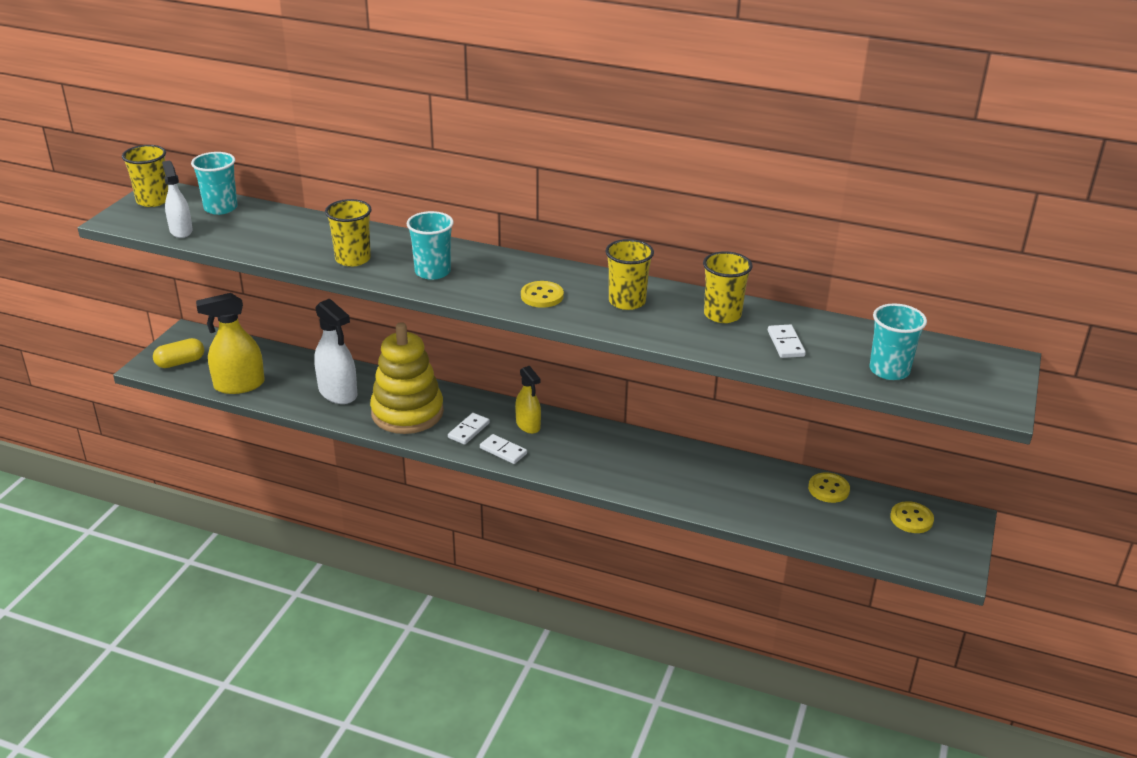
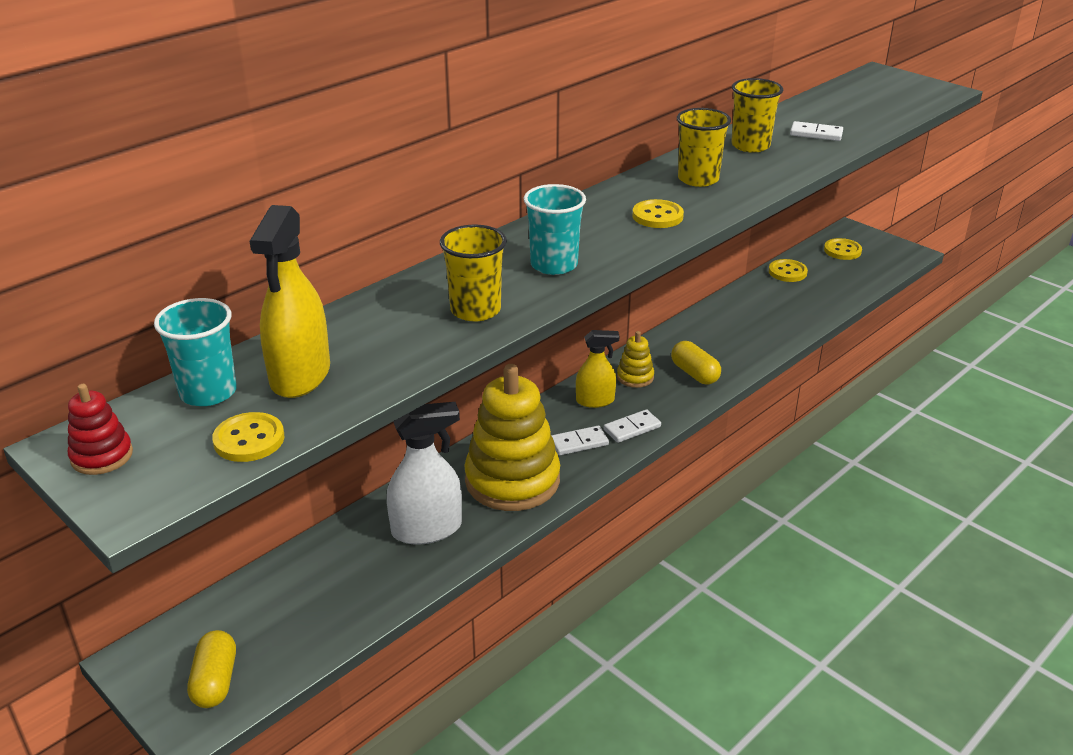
camera: 65 degrees left, 0 degrees up
yellow cup [122,145,168,207] -> red stacking toy [68,384,133,475]
white spray bottle [162,160,193,238] -> yellow button [212,412,285,462]
yellow spray bottle [196,293,265,394] -> yellow spray bottle moved to [249,205,330,398]
white domino [448,413,490,445] -> white domino turned 75 degrees counterclockwise [551,426,609,455]
turquoise cup [869,303,927,380] -> none
none -> yellow stacking toy [617,331,654,388]
none -> yellow capsule [671,341,721,385]

